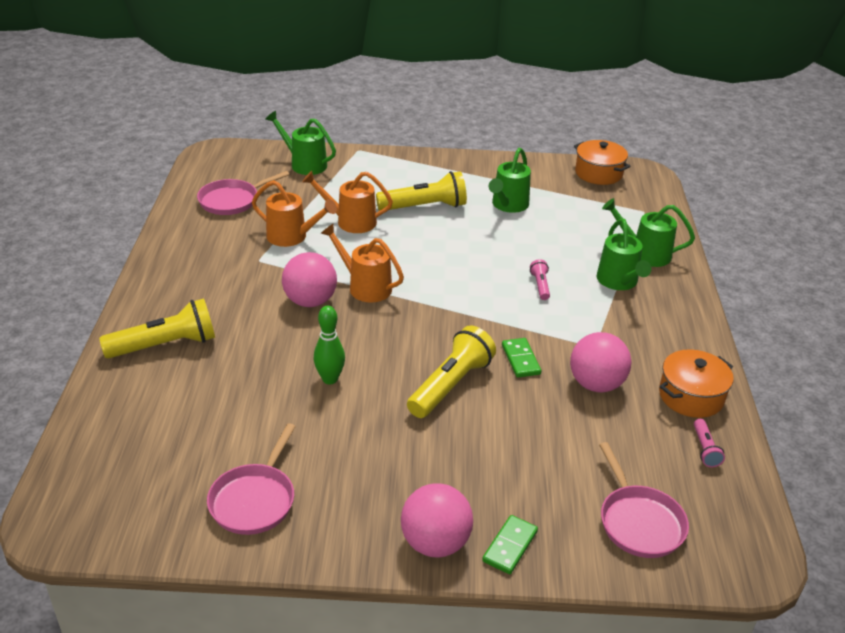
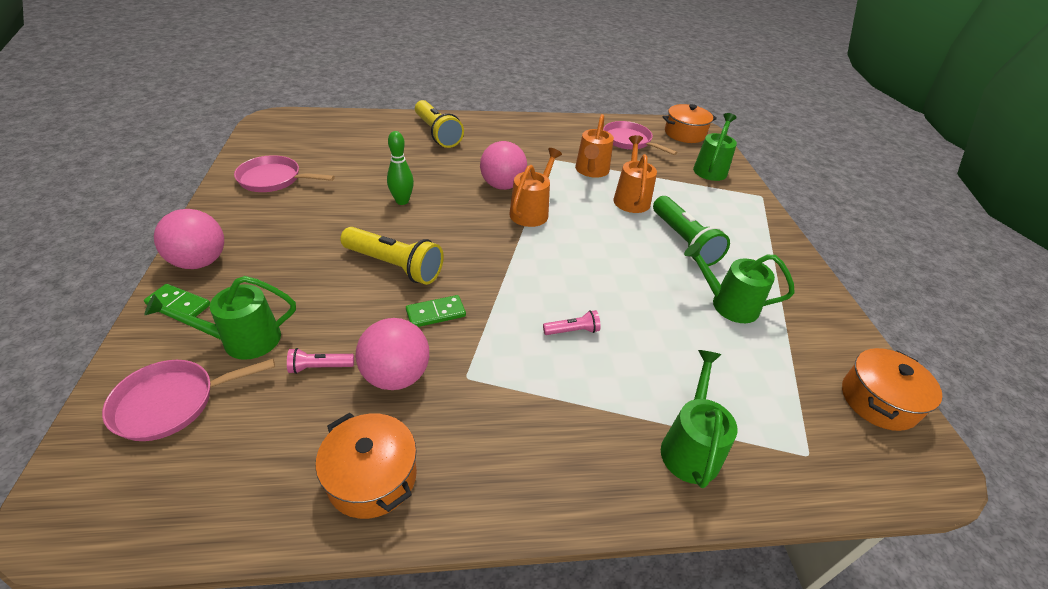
camera: 80 degrees right, 5 degrees up
yellow flashlight [376,171,467,211] -> green flashlight [653,196,730,266]
green watering can [597,219,652,290] -> green watering can moved to [144,276,296,360]
pink flashlight [694,419,725,467] -> pink flashlight moved to [287,348,354,374]
none -> orange pot [662,104,717,143]

